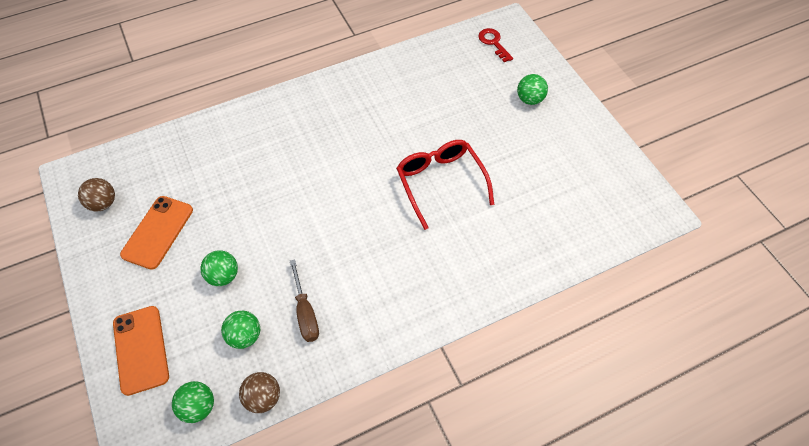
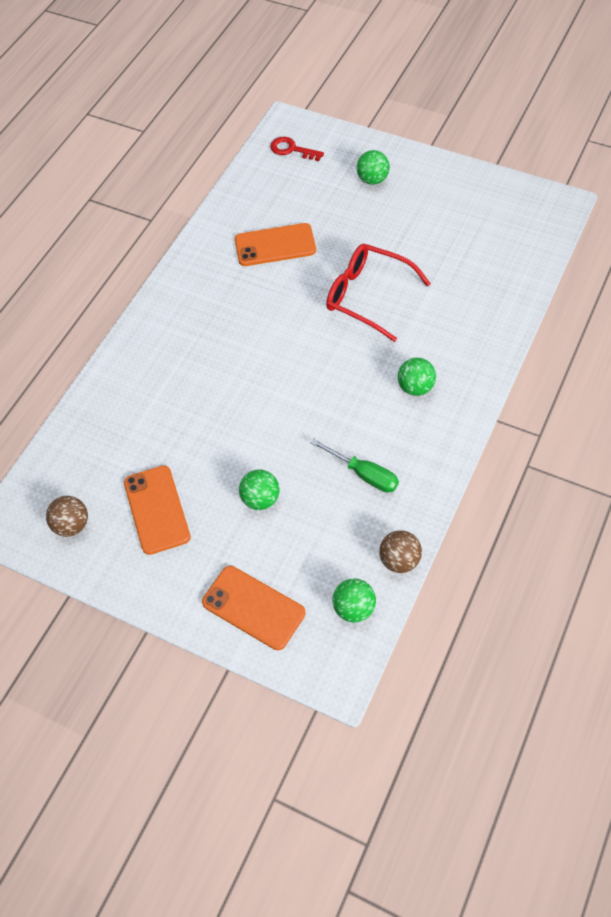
camera: 35 degrees left, 0 degrees up
green ball [221,311,260,349] -> green ball moved to [398,358,436,396]
brown screwdriver [290,259,319,342] -> green screwdriver [311,439,399,493]
none -> orange phone [235,223,316,266]

